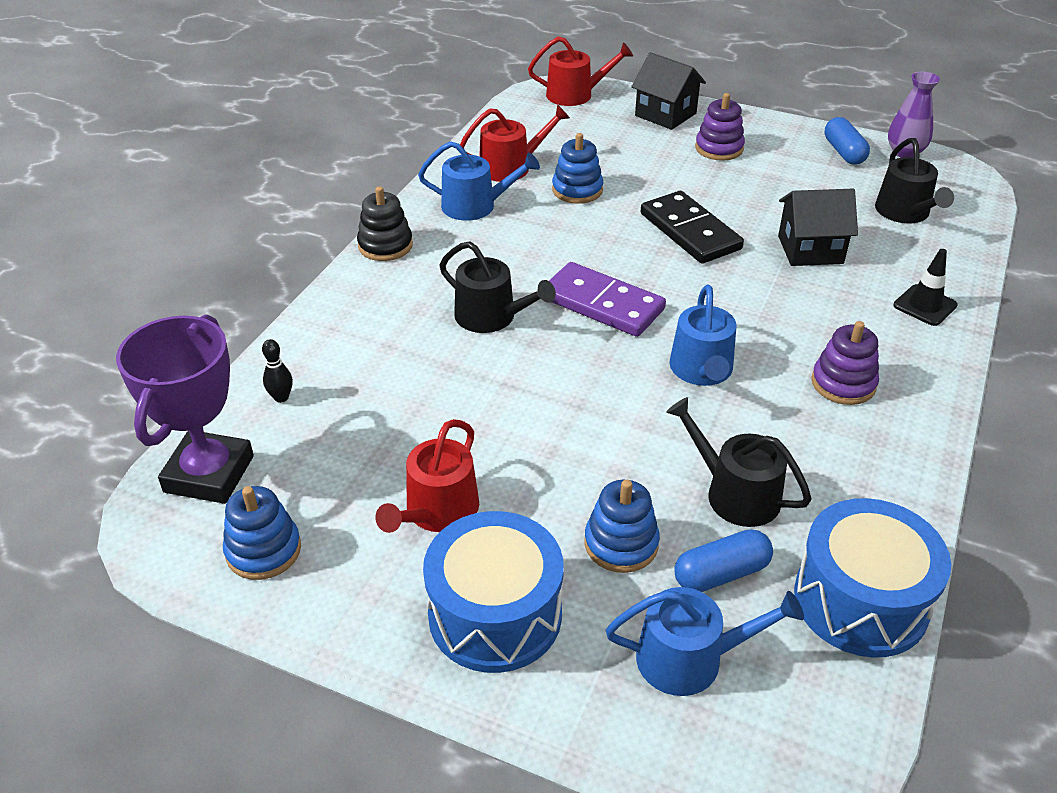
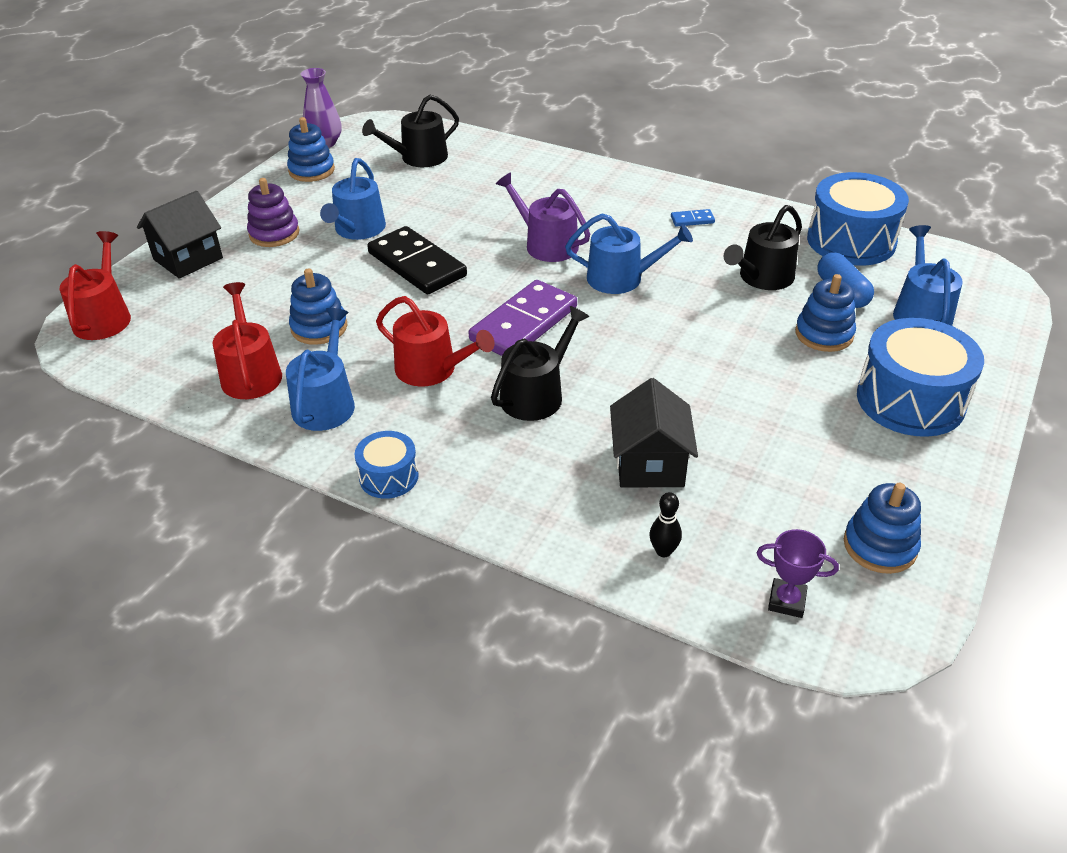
camera: 85 degrees left, 0 degrees up
purple trophy [116,315,254,504] -> purple trophy [757,529,839,618], size x0.46
black stacking toy [357,186,413,261] -> blue drum [355,431,419,499]
red watering can [375,419,479,533] -> red watering can moved to [376,296,495,387]
black domino [641,191,744,264] -> black domino turned 75 degrees clockwise [367,226,467,294]
black house [778,189,858,266] -> black house moved to [610,378,698,488]
purple stacking toy [812,321,879,405] -> none
blue capsule [825,117,870,165] -> blue stacking toy [287,117,335,182]
black watering can [875,138,954,223] -> black watering can turned 150 degrees clockwise [362,95,459,167]
black traffic cone [893,249,958,326] -> none
none -> blue watering can [320,158,386,240]
none -> purple watering can [496,173,590,262]
none -> blue domino [671,209,715,227]

